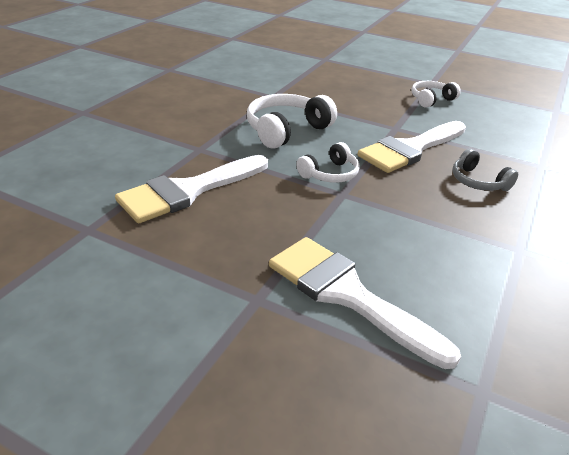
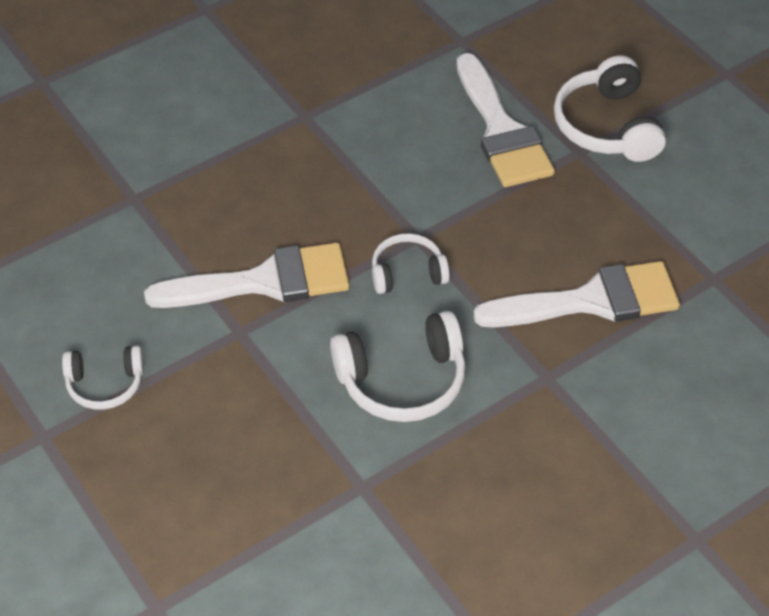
camera: 150 degrees left, 15 degrees up
grey headphones [453,149,518,191] -> none
none -> white headphones [554,55,666,162]

